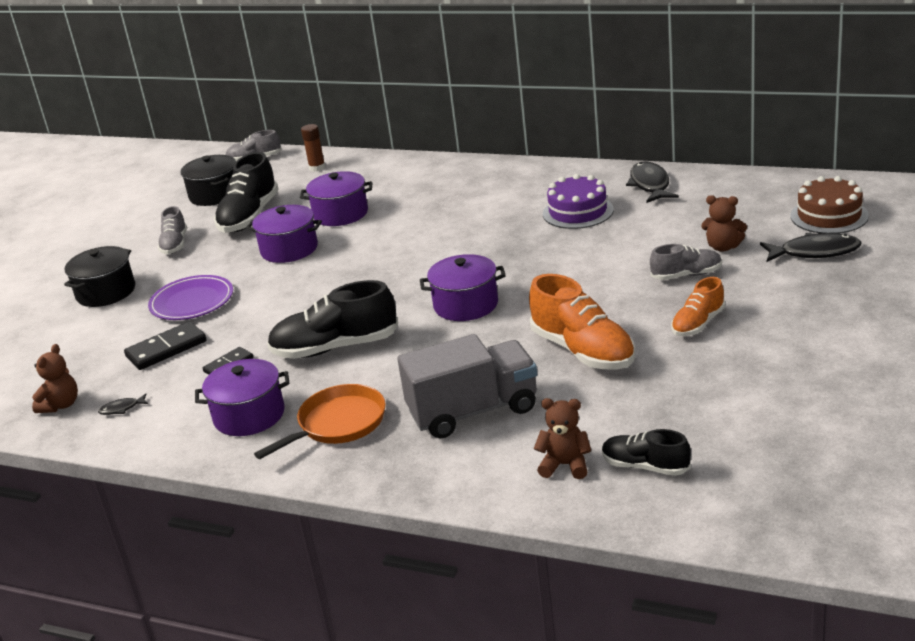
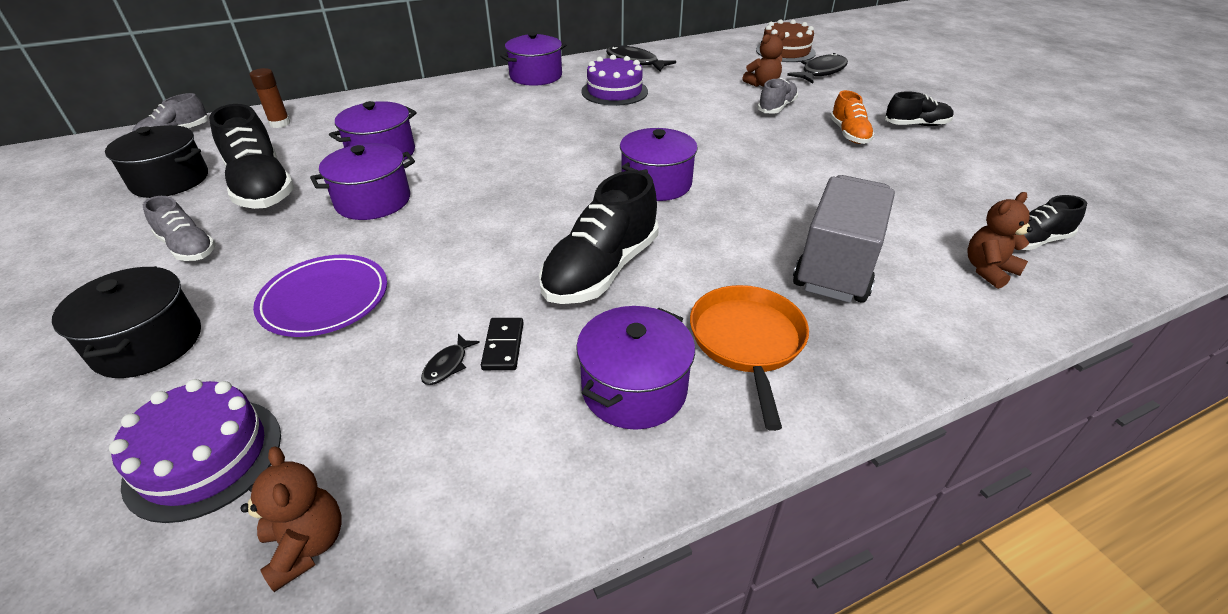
camera: 50 degrees left, 10 degrees up
black fish [98,394,148,415] -> black fish moved to [421,334,480,385]
black domino [124,321,206,370] -> none
orange shoe [529,274,635,369] -> none
none -> purple cake [109,379,281,523]
none -> purple pot [500,32,566,86]
none -> black shoe [885,91,954,126]

